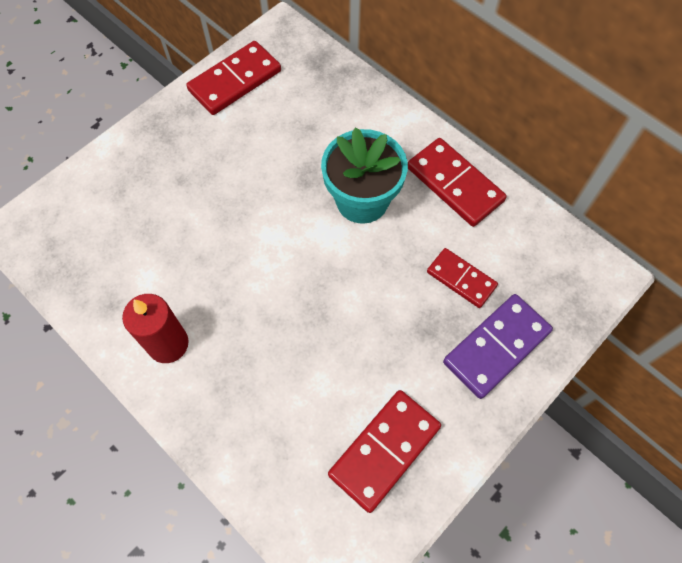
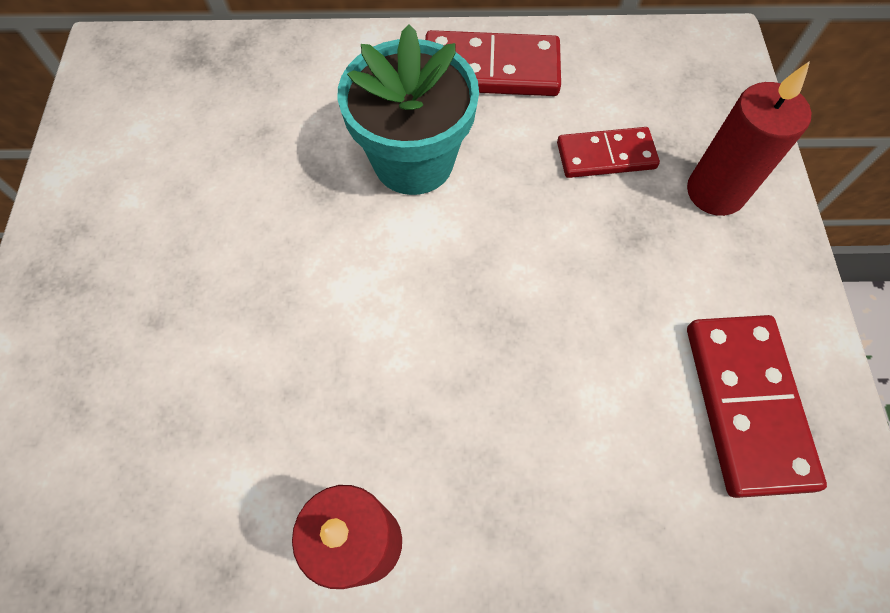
camera: 45 degrees left, 0 degrees up
red domino [186,41,281,115] -> none
purple domino [443,294,553,399] -> red candle [687,61,812,216]

